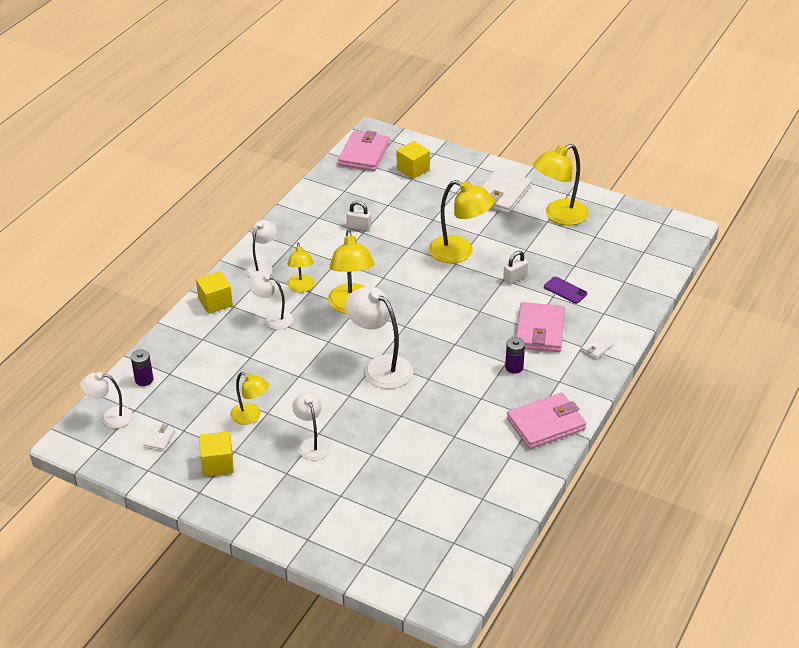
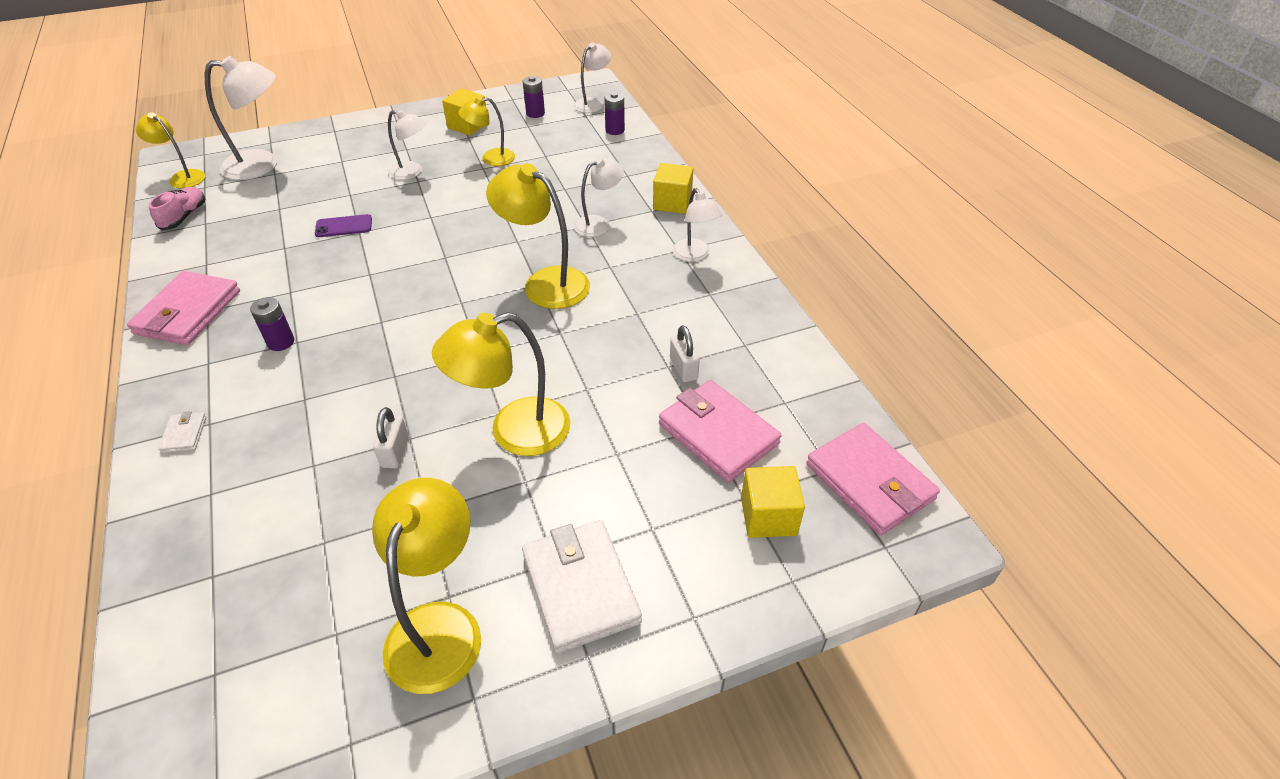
camera: 130 degrees right, 5 degrees up
white wallet [144,424,175,451] -> purple battery [523,76,545,118]
yellow lamp [287,243,315,292] -> yellow lamp moved to [136,112,205,188]
white lamp [345,286,413,389] -> white lamp moved to [205,56,277,180]
white padlock [346,201,371,231] -> white padlock turned 75 degrees counterclockwise [670,325,700,382]
pink wallet [516,302,565,352] -> pink wallet moved to [659,380,782,482]
purple phone [544,277,587,304] -> purple phone moved to [315,214,372,237]
none -> pink shoe [149,187,205,230]

